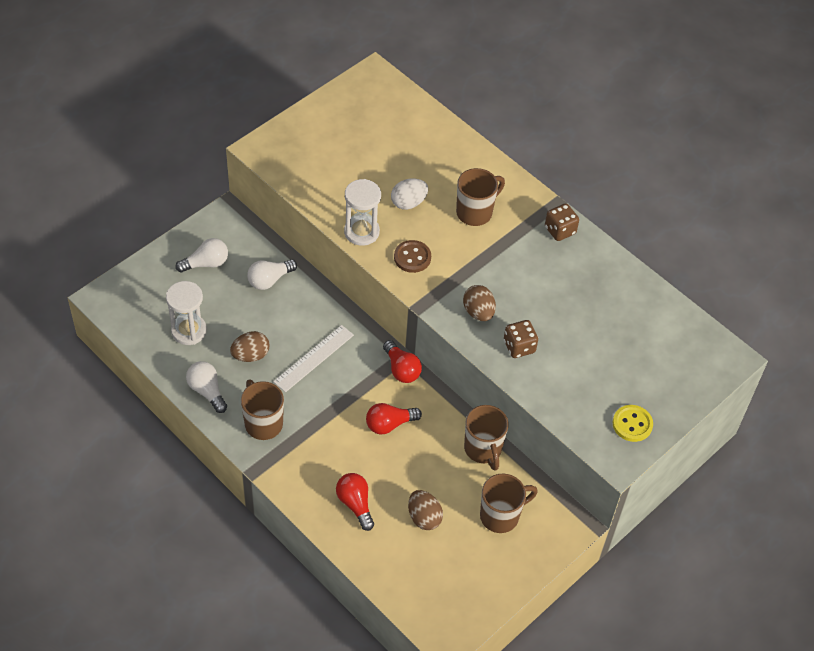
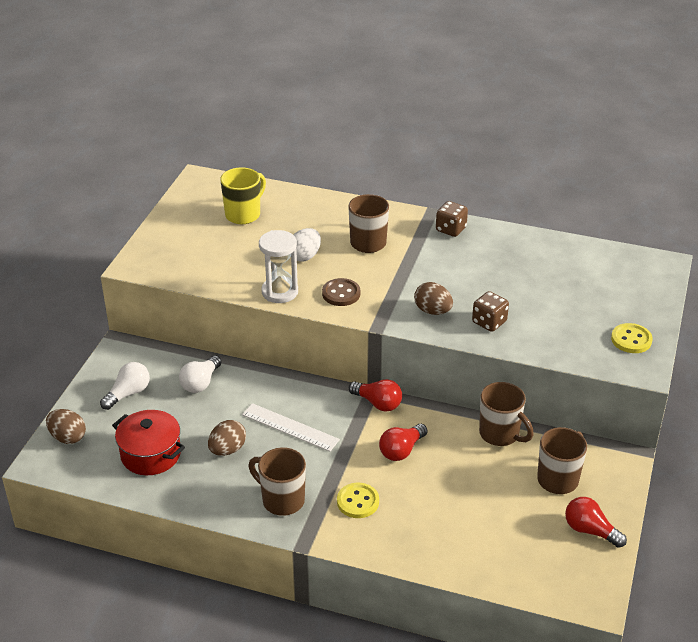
camera: 25 degrees left, 15 degrees down
white hourglass [166,281,207,345] -> red pot [112,410,185,475]
white light bulb [186,361,227,413] -> none
white ruler [273,325,354,392] -> white ruler turned 75 degrees counterclockwise [242,403,340,452]
red light bulb [336,473,374,531] -> red light bulb moved to [565,497,627,548]
brown egg [408,490,443,530] -> brown egg moved to [46,409,86,444]
none -> yellow mug [220,167,266,224]
none -> yellow button [337,483,379,518]

